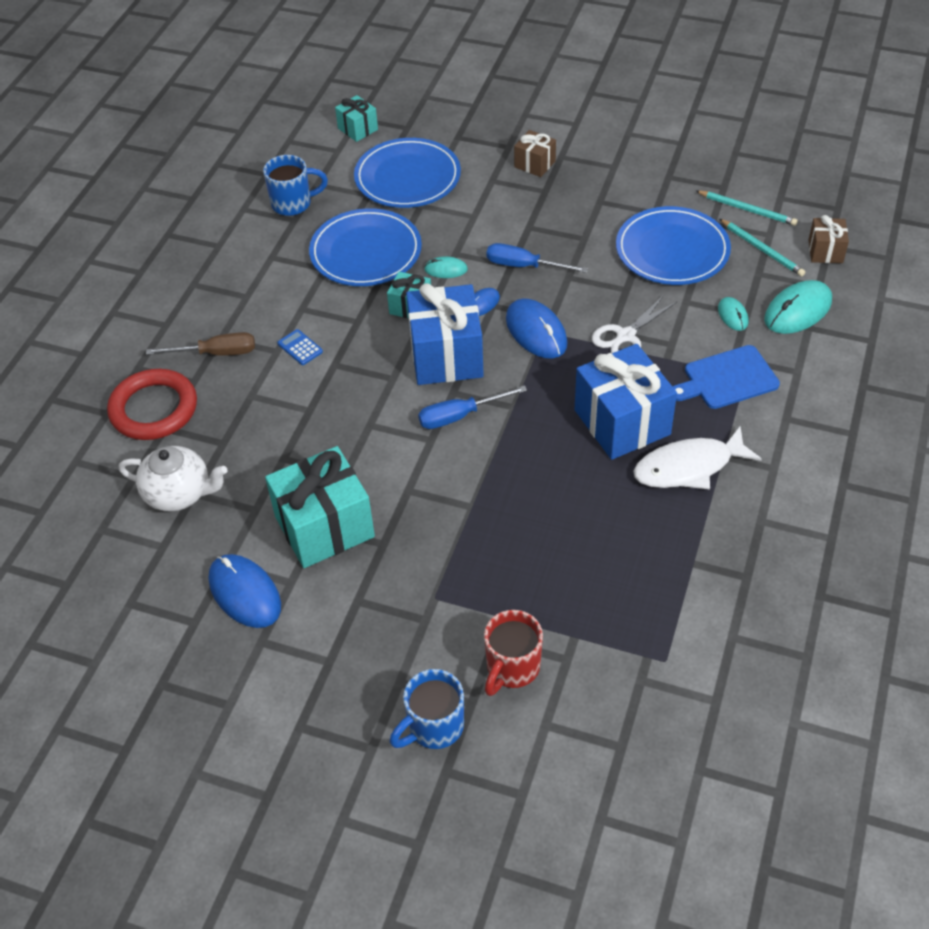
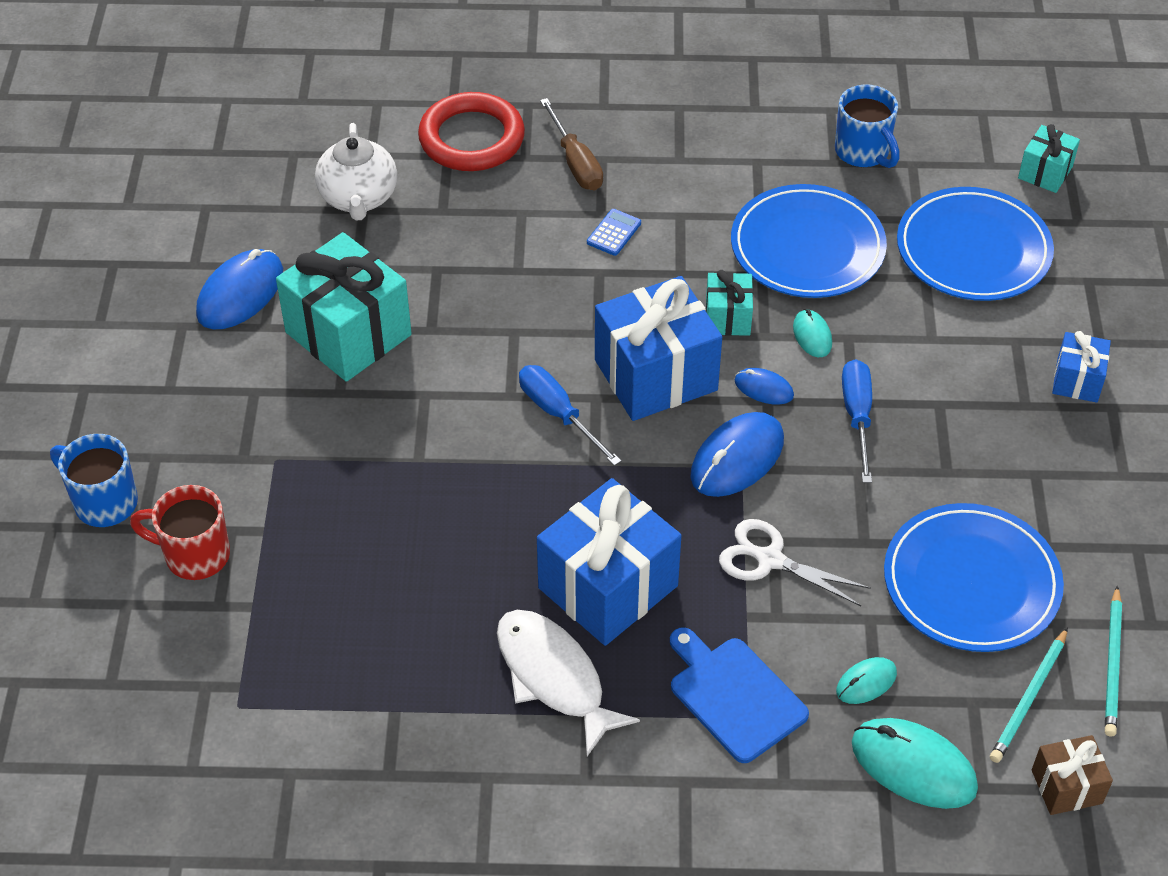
camera: 70 degrees right, 0 degrees up
brown gift [514,130,556,177] -> blue gift [1052,331,1111,403]

